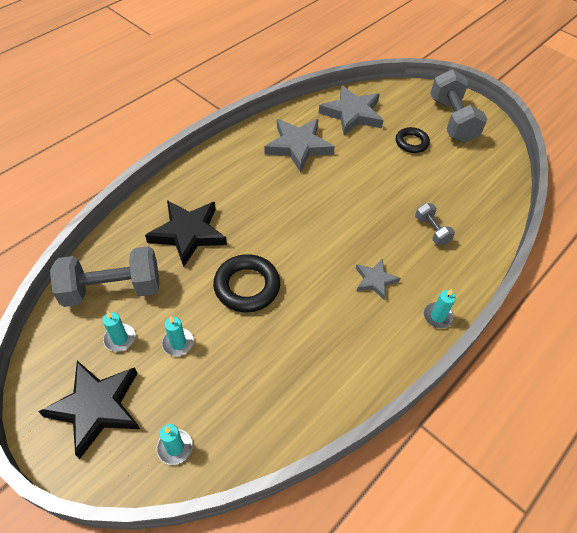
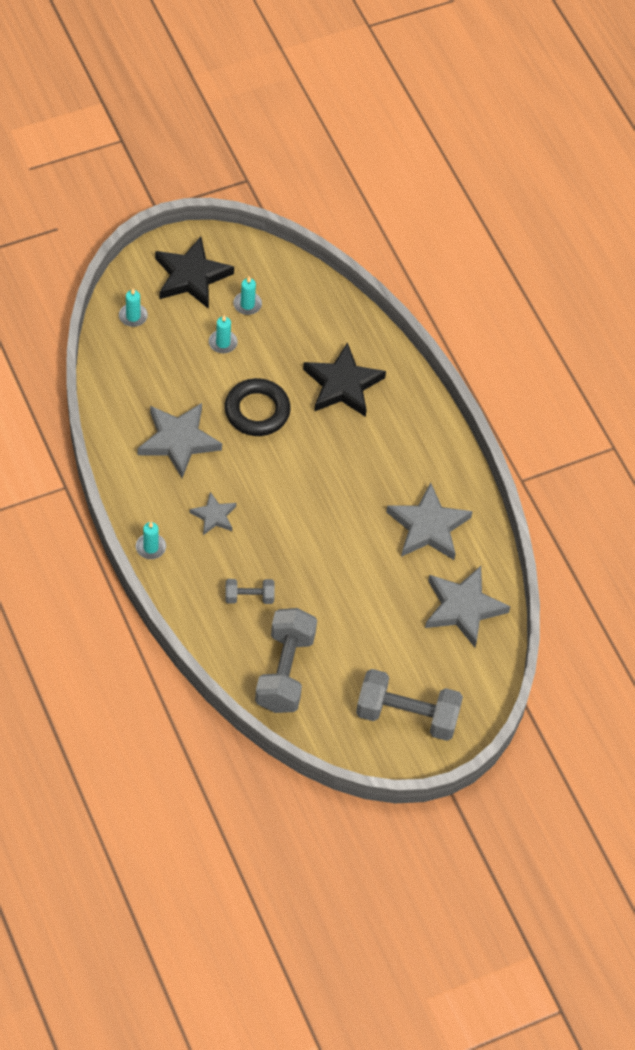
camera: 110 degrees right, 5 degrees up
grey dumbbell [50,246,159,307] -> grey dumbbell moved to [255,608,317,713]
black ring [396,127,430,153] -> none
none -> grey star [137,403,222,478]

